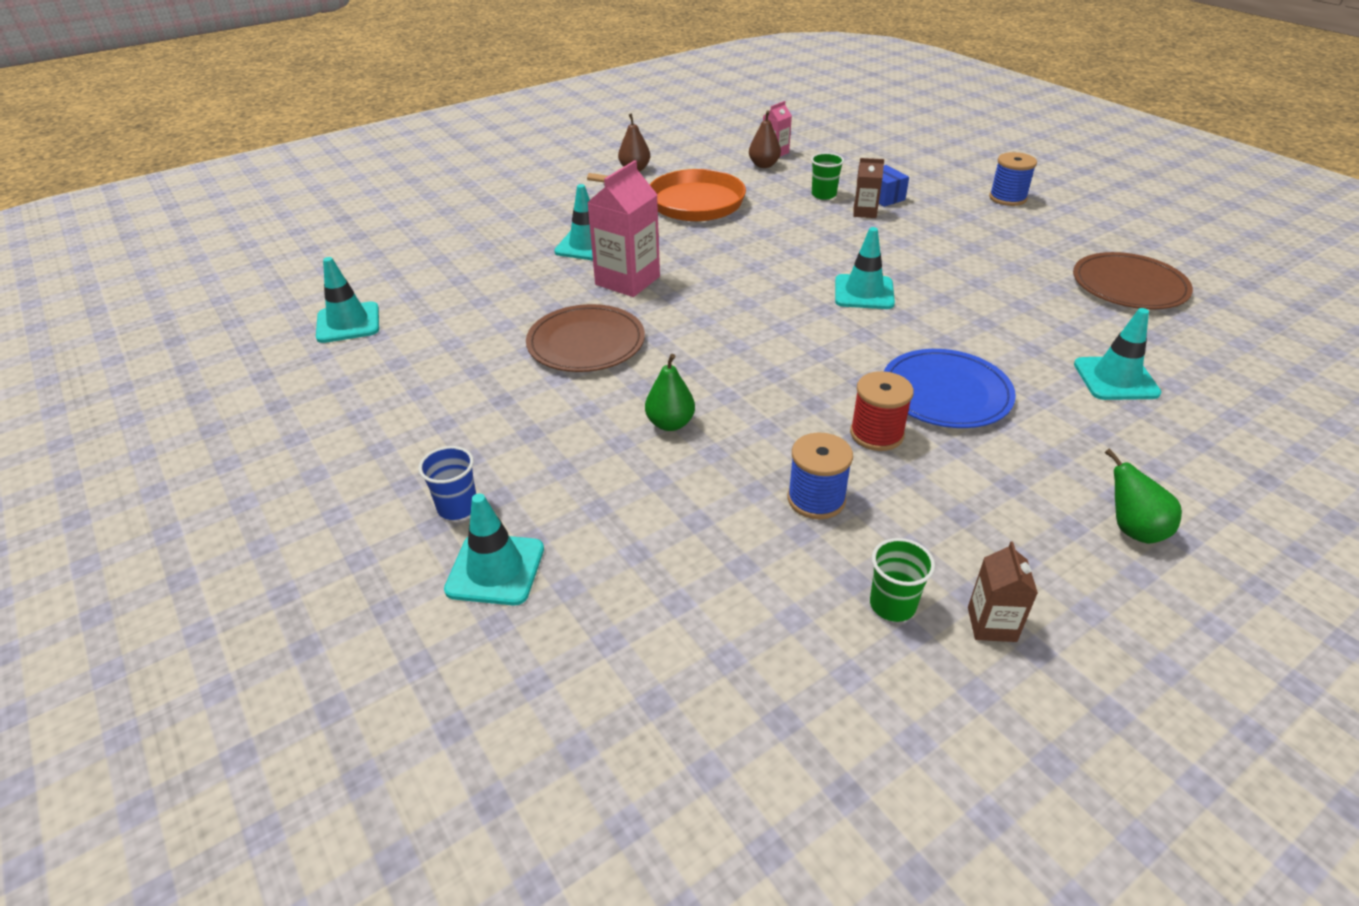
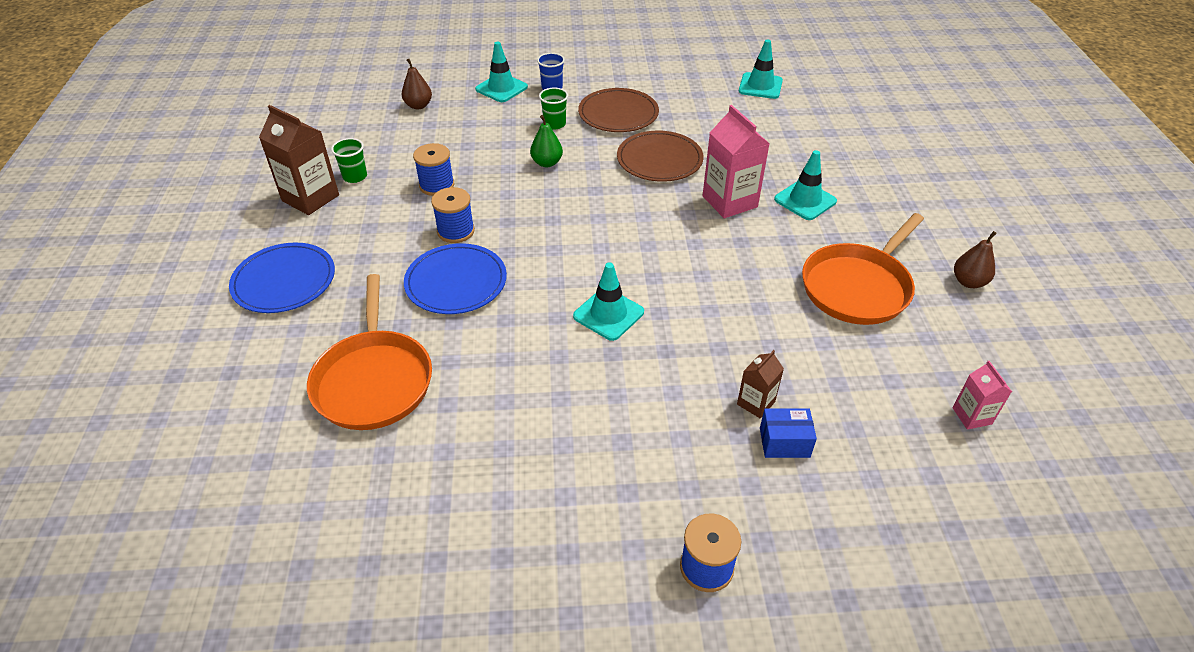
camera: 120 degrees right, 5 degrees up
brown pear [749,110,781,168] -> brown pear moved to [402,59,432,109]
green cup [811,153,844,200] -> green cup moved to [539,88,568,129]
red spool [850,371,914,451] -> blue spool [431,187,475,243]
brown carton [968,541,1038,642] -> brown carton [259,105,339,215], size x1.85
brown plate [1073,252,1193,309] -> brown plate moved to [578,88,659,132]
turquoise traffic cone [1074,308,1161,400] -> orange pan [307,274,432,430]
green pear [1105,449,1182,544] -> blue plate [229,242,335,313]

